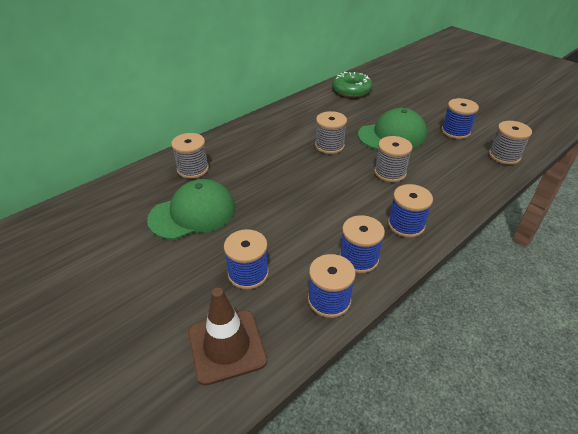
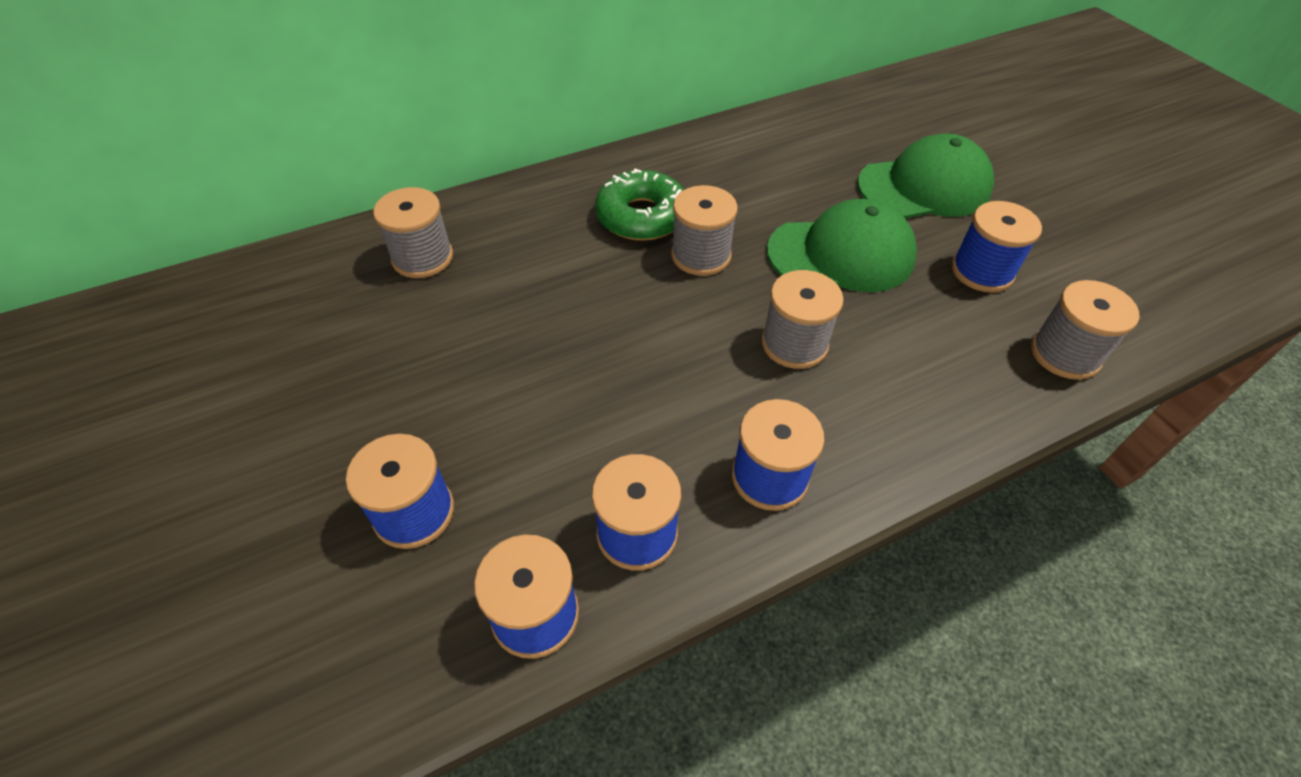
camera: 15 degrees right, 10 degrees up
green cap [147,179,235,240] -> green cap moved to [858,134,994,218]
brown traffic cone [188,288,267,386] -> none
green donut [332,72,373,97] -> green donut moved to [595,169,684,241]

